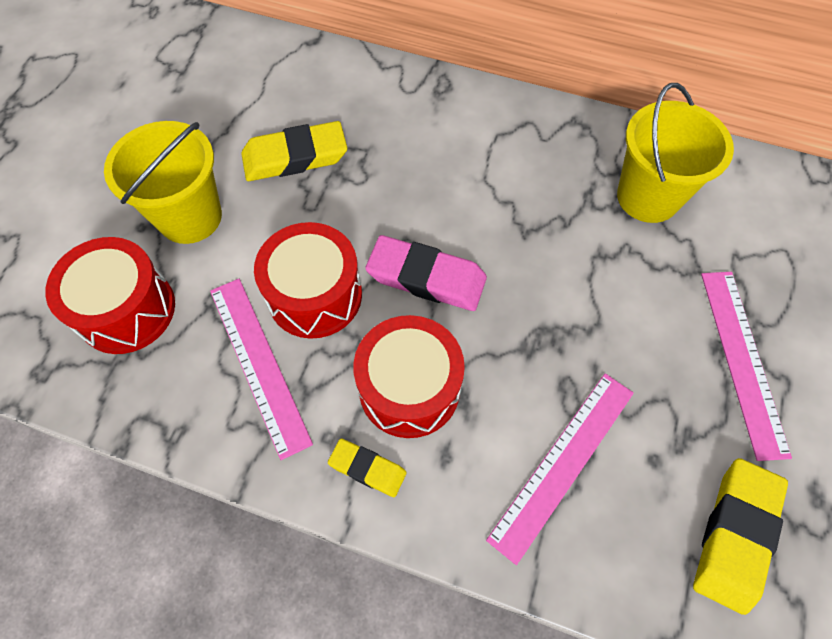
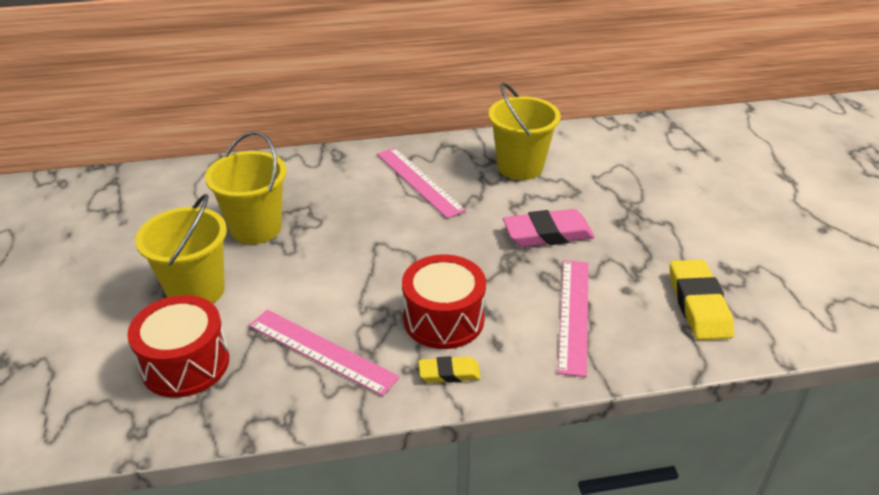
camera: 30 degrees left, 25 degrees down
yellow eraser [241,121,347,181] -> yellow bucket [205,131,287,244]
red drum [254,222,362,339] -> none
pink eraser [365,235,487,311] -> pink eraser moved to [503,209,595,247]
pink ruler [701,272,792,461] -> pink ruler moved to [377,148,466,219]

